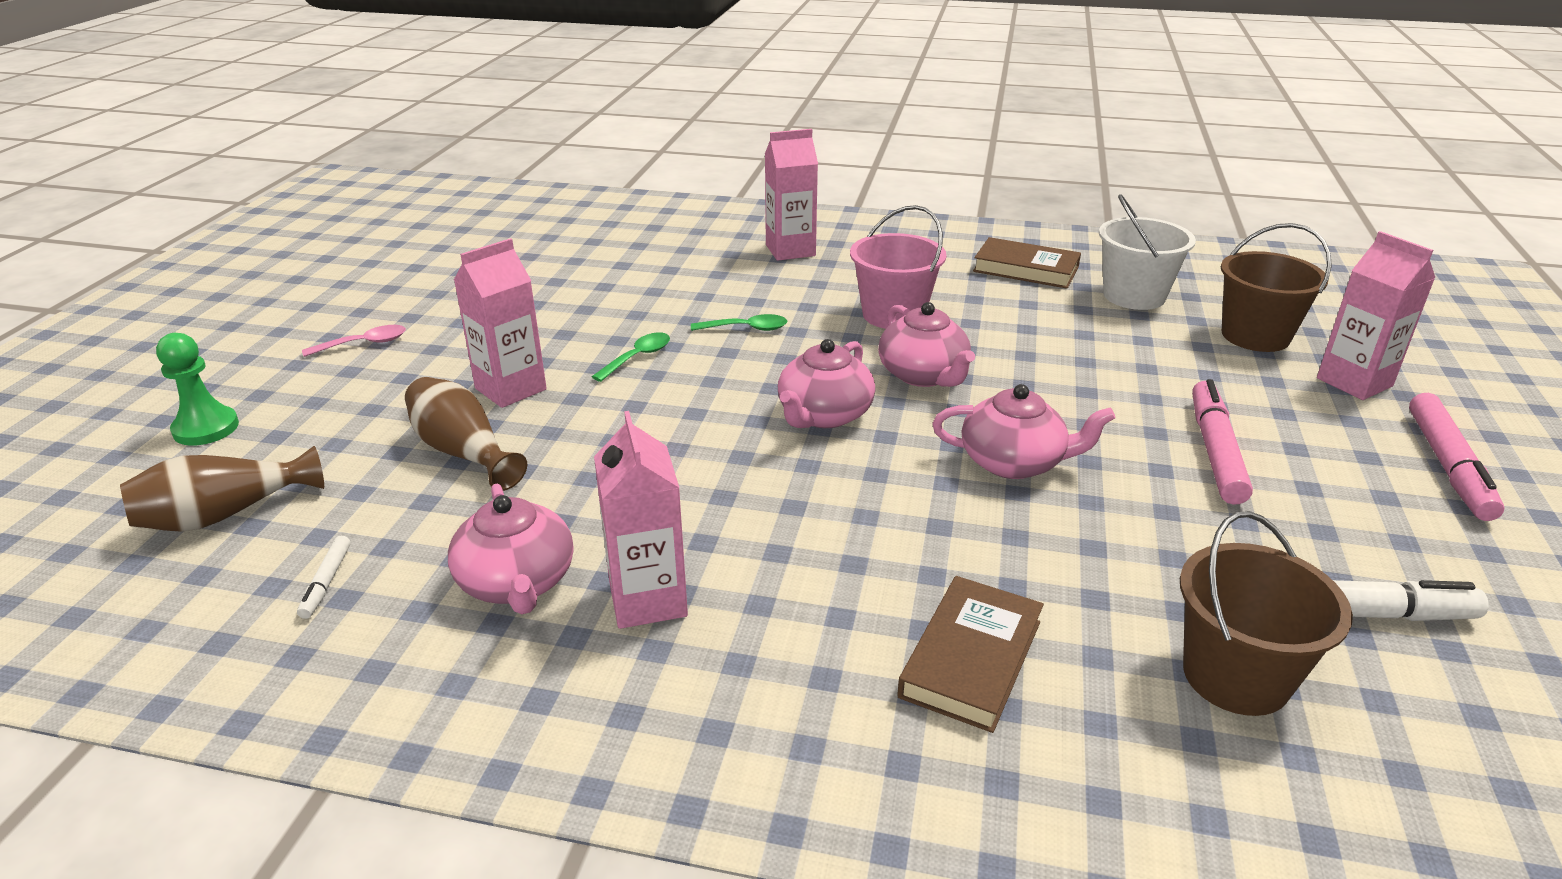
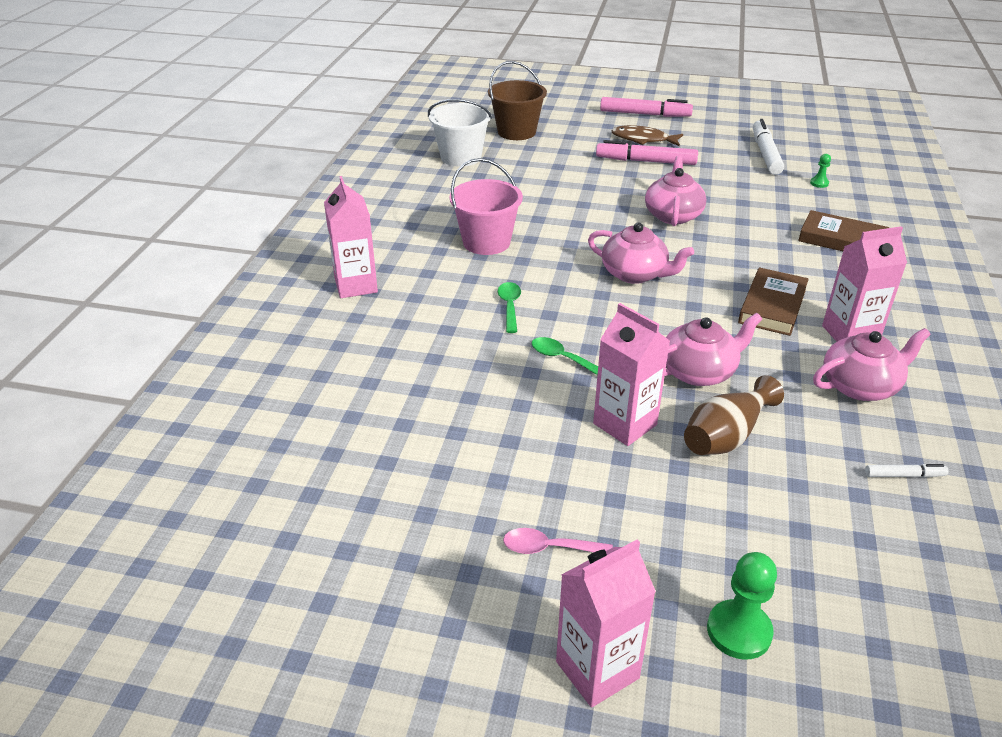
camera: 90 degrees left, 5 degrees up
brown vase [120,446,324,532] -> none
pink spoon [302,325,406,357] -> pink spoon turned 60 degrees counterclockwise [503,528,613,554]
pink teapot [878,302,975,387] -> pink teapot moved to [665,313,762,386]
brown book [973,237,1081,289] -> brown book moved to [738,267,809,336]
brown bucket [1180,511,1353,716] -> green pawn [810,154,831,188]
pink carton [1317,231,1435,400] -> pink carton moved to [556,539,656,707]
none -> brown fish [611,125,683,146]

